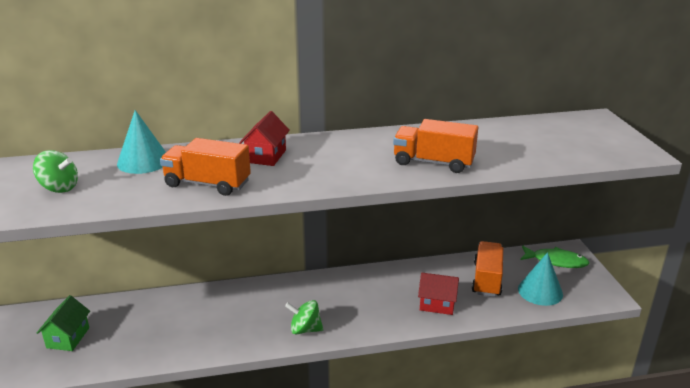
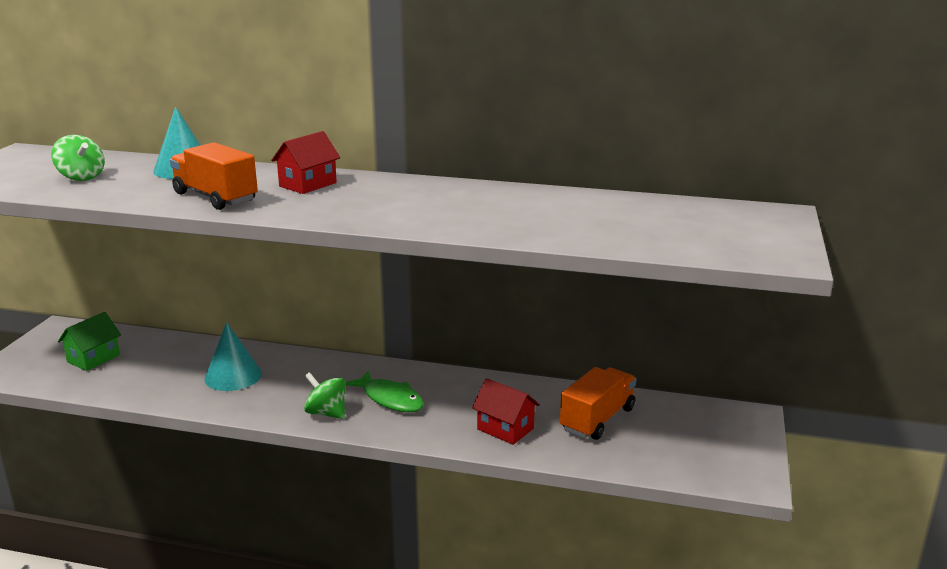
camera: 25 degrees right, 5 degrees down
orange truck [393,119,478,173] -> none
turquoise cone [518,252,563,306] -> turquoise cone moved to [204,322,262,391]
green fish [520,246,590,268] -> green fish moved to [345,371,424,412]

